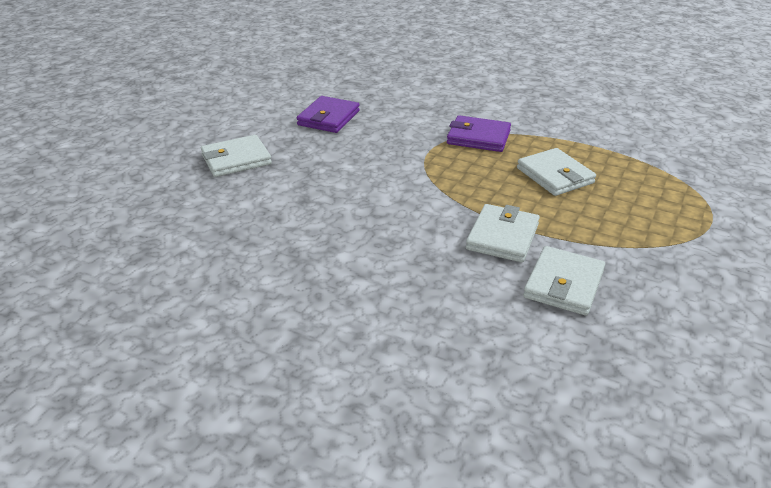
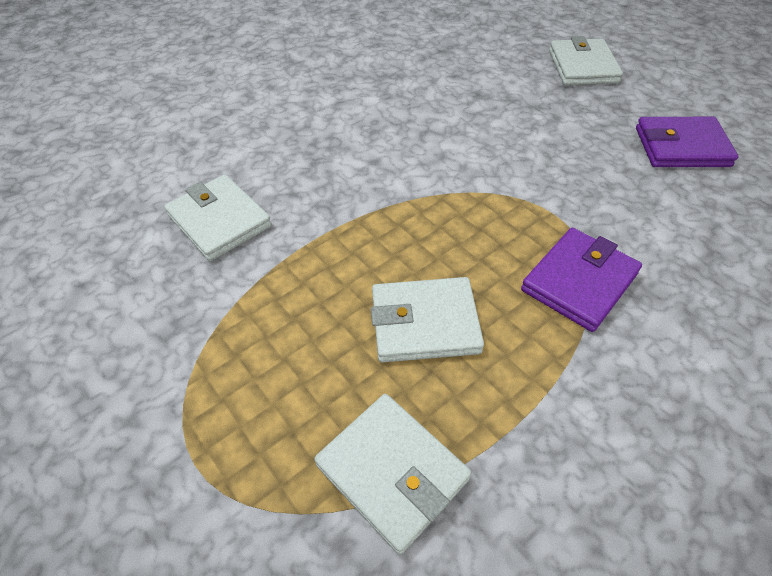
camera: 115 degrees right, 15 degrees up
purple wallet [297,96,360,133] -> purple wallet turned 45 degrees counterclockwise [636,117,739,167]
white wallet [466,204,540,262] -> white wallet moved to [314,394,471,554]

